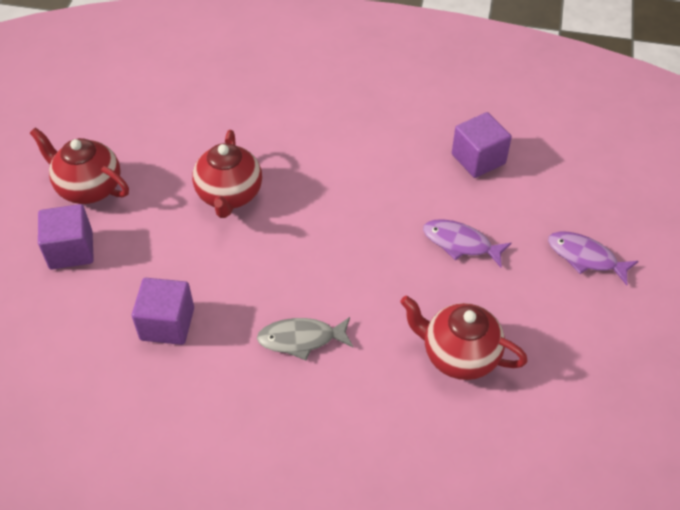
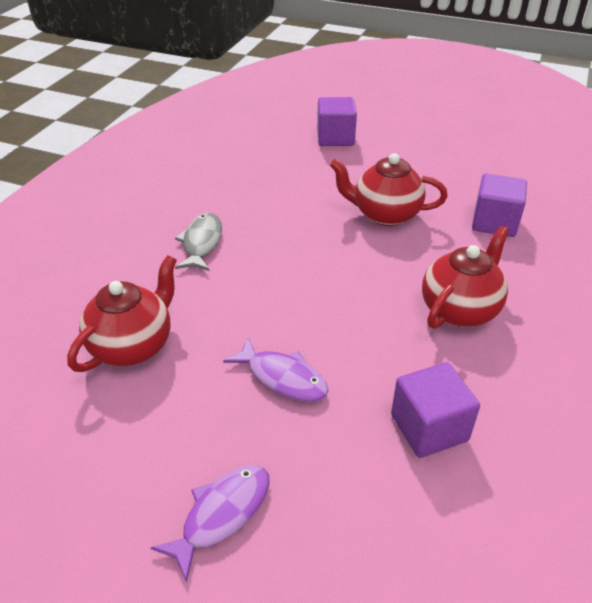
camera: 100 degrees right, 10 degrees down
red teapot [30,127,129,204] -> red teapot moved to [422,226,509,329]
purple cube [132,278,194,345] -> purple cube moved to [472,173,527,237]
purple fish [423,219,512,267] -> purple fish turned 90 degrees clockwise [223,337,329,402]

